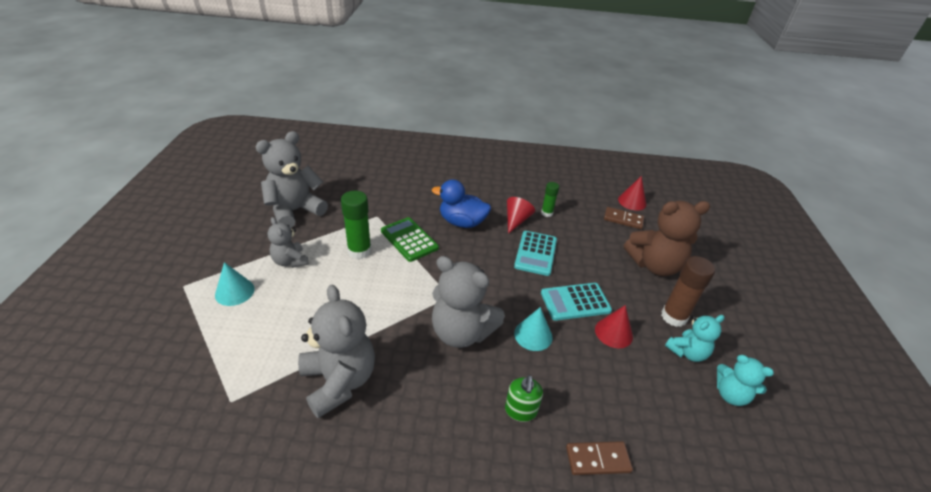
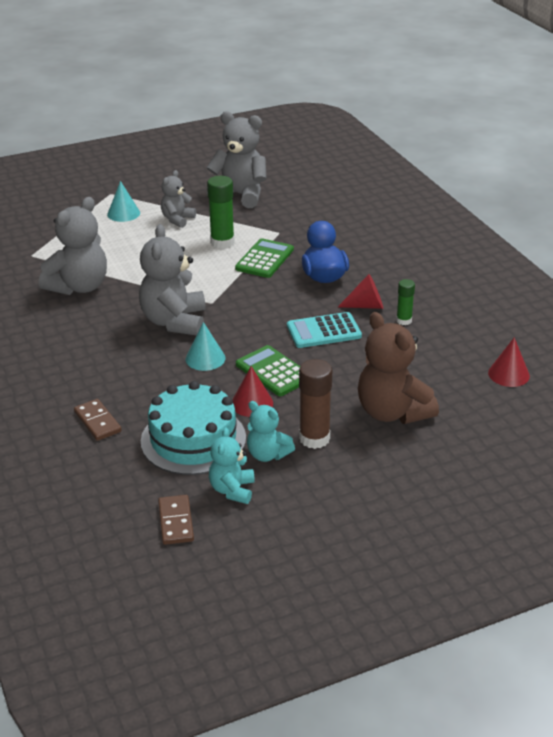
camera: 65 degrees right, 5 degrees down
green soap dispenser [505,375,543,422] -> none
turquoise calculator [541,283,612,321] -> green calculator [236,345,300,396]
brown domino [604,207,644,229] -> brown domino moved to [158,495,194,545]
none -> turquoise cake [141,381,246,475]

